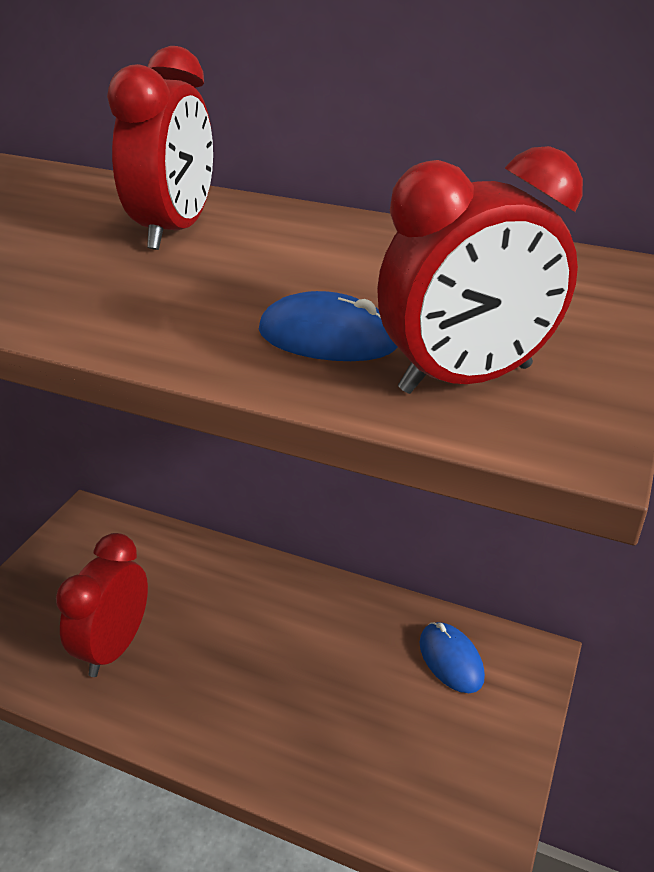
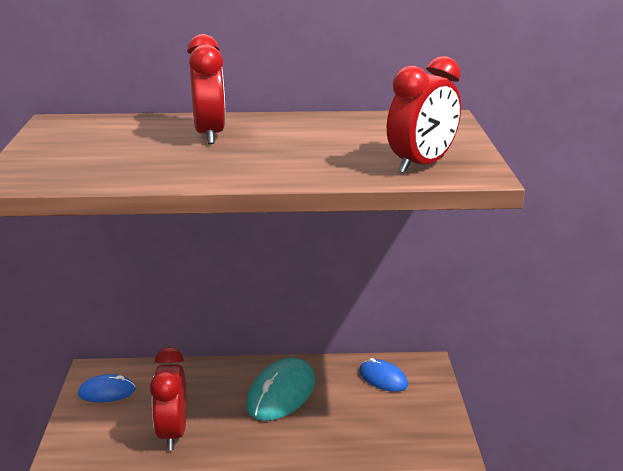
camera: 25 degrees left, 10 degrees down
blue mouse [259,291,397,361] -> blue mouse moved to [78,374,136,403]
none -> turquoise mouse [246,358,315,421]

